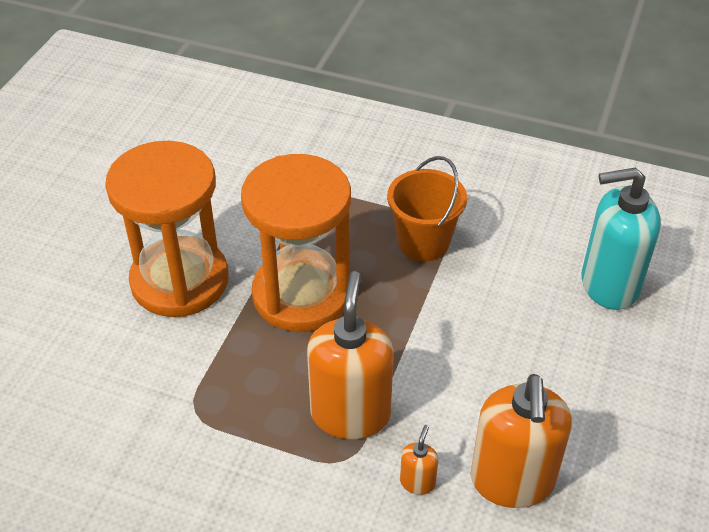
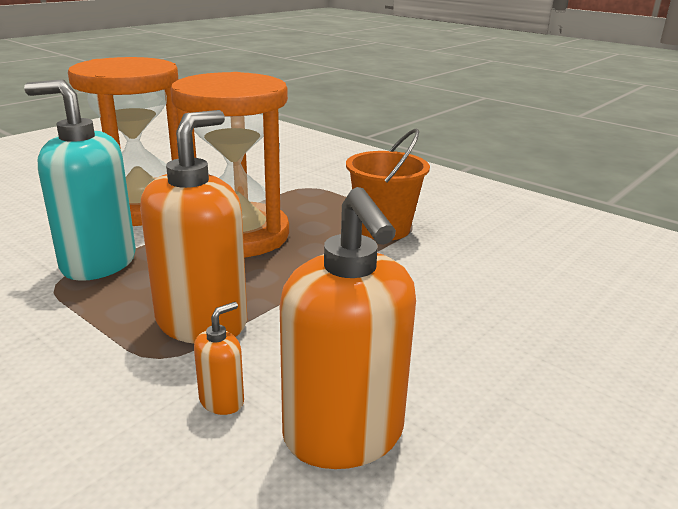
camera: 20 degrees right, 20 degrees down
orange soap dispenser [471,374,572,508] -> orange soap dispenser turned 45 degrees counterclockwise [280,187,416,469]
turquoise soap dispenser [581,167,661,310] -> turquoise soap dispenser moved to [24,79,136,281]

